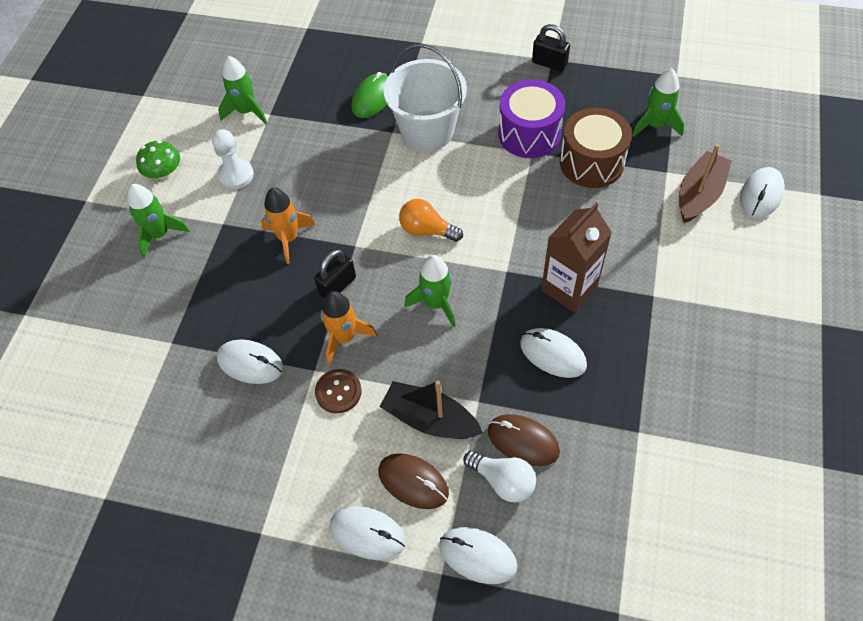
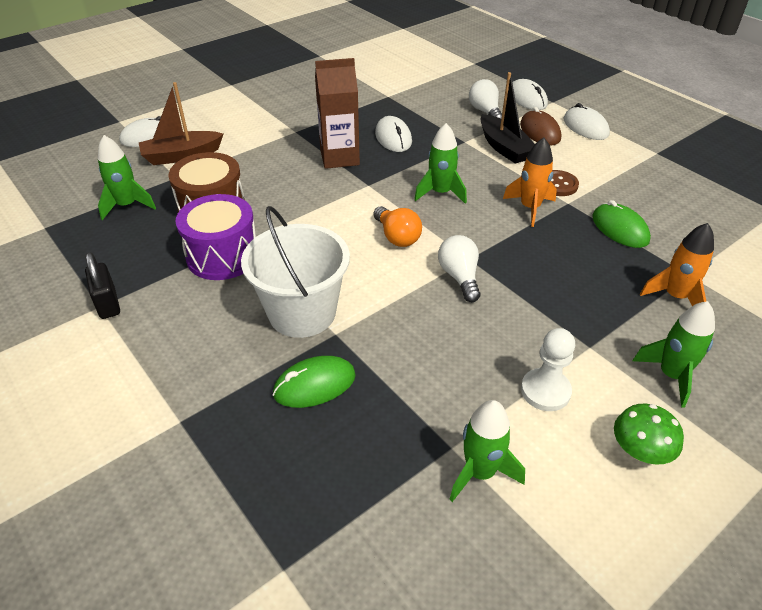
camera: 145 degrees left, 15 degrees down
white mouse [216,339,283,384] -> green mouse [592,200,651,248]
orange rocket [261,188,315,264] -> orange rocket moved to [640,223,714,306]
black padlock [314,249,356,299] -> none
brown mouse [488,414,560,466] -> none
none -> white light bulb [438,235,480,302]

